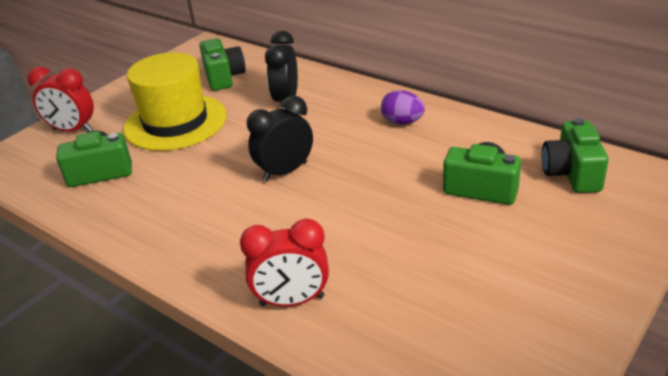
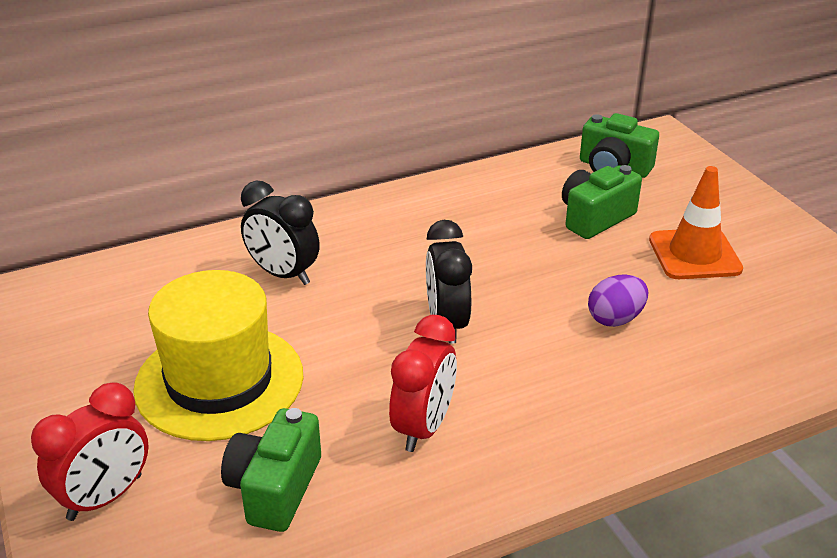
camera: 65 degrees left, 0 degrees up
green camera [199,38,246,91] -> none
red clock [240,219,329,306] -> red clock moved to [389,315,457,452]
purple egg [381,90,425,125] -> purple egg moved to [588,274,648,327]
none -> orange traffic cone [649,166,743,279]

